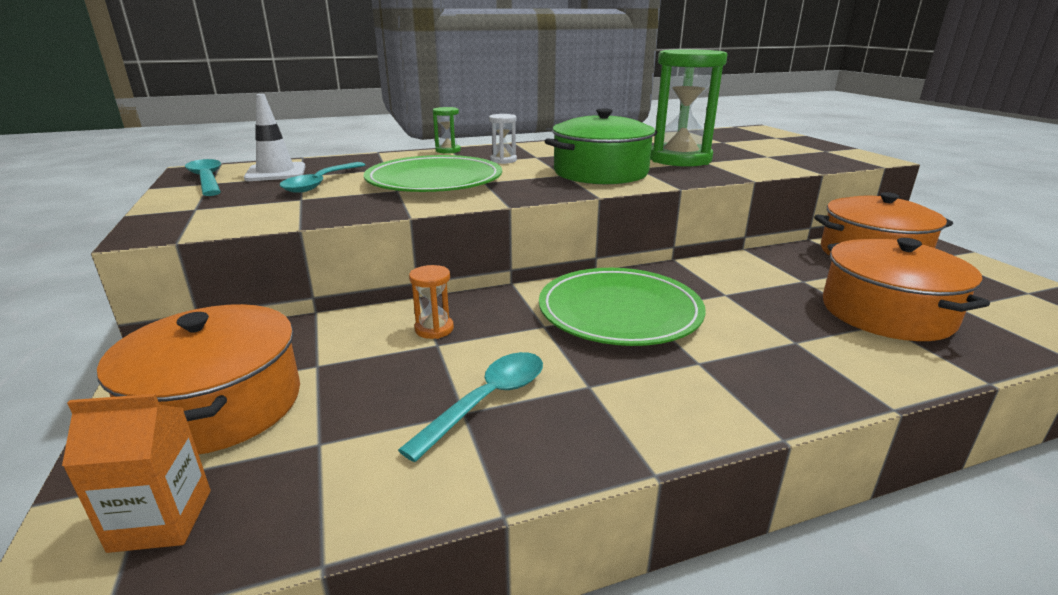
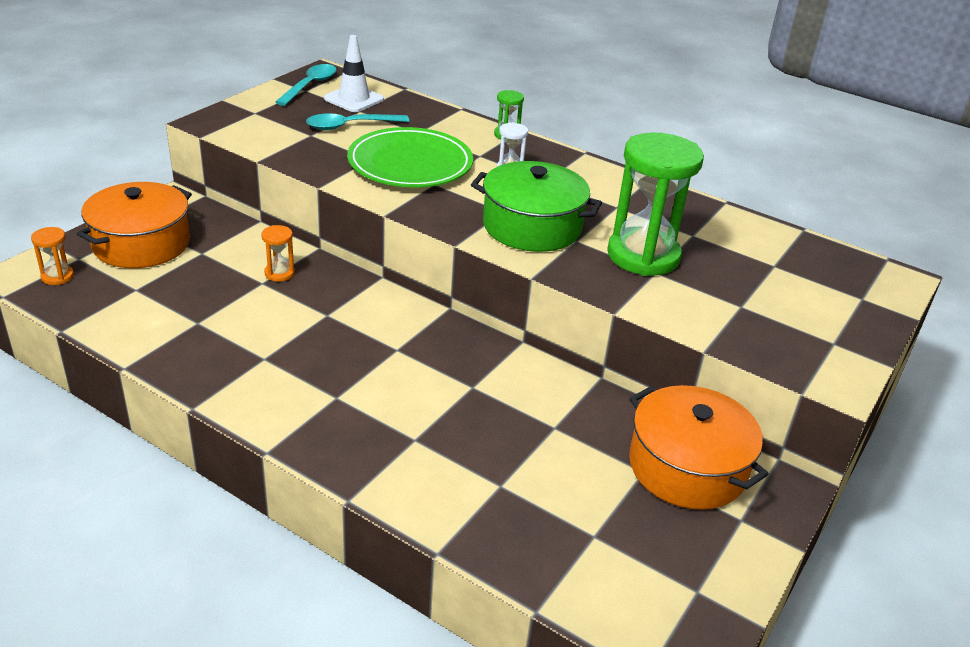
camera: 50 degrees right, 10 degrees up
orange carton [62,394,211,553] -> orange hourglass [31,227,74,285]
turquoise spoon [398,352,543,462] -> none
green plate [539,268,705,346] -> none
orange pot [823,238,990,341] -> none

